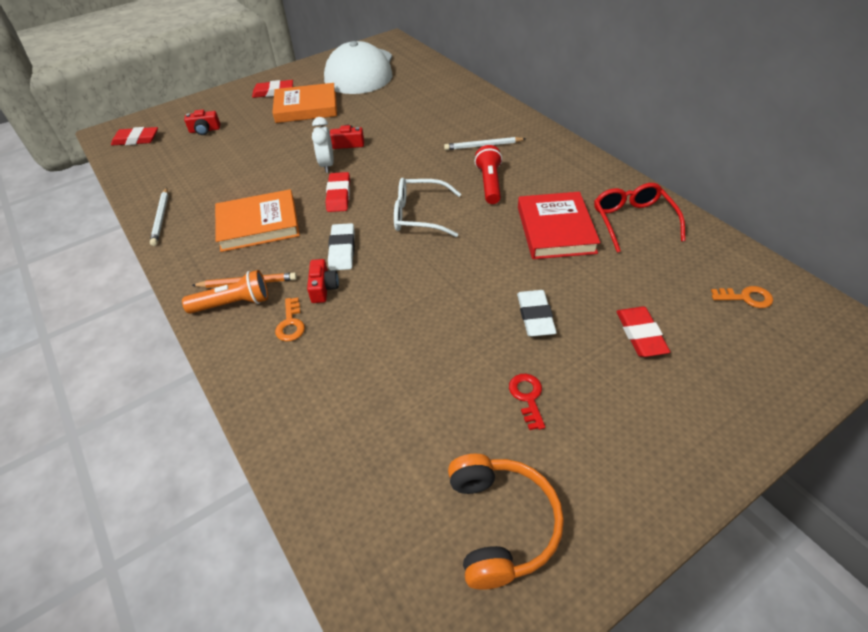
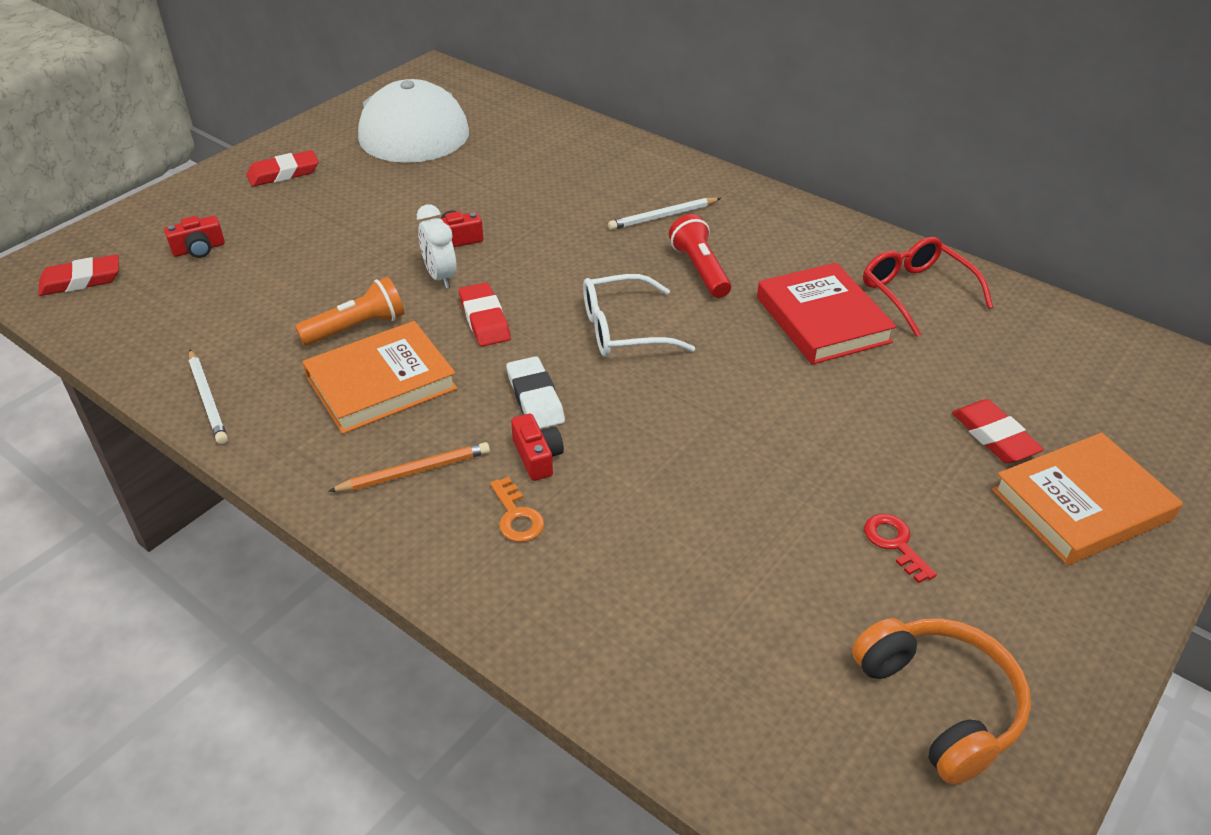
camera: 20 degrees left, 5 degrees down
orange flashlight [182,270,268,314] -> orange flashlight moved to [295,277,404,346]
orange book [272,83,337,123] -> orange book moved to [992,433,1183,565]
white eraser [517,290,557,337] -> none
orange key [711,286,773,308] -> none

